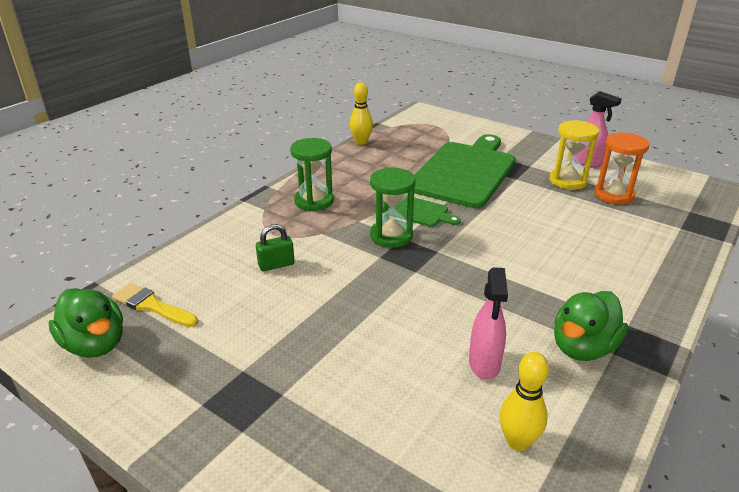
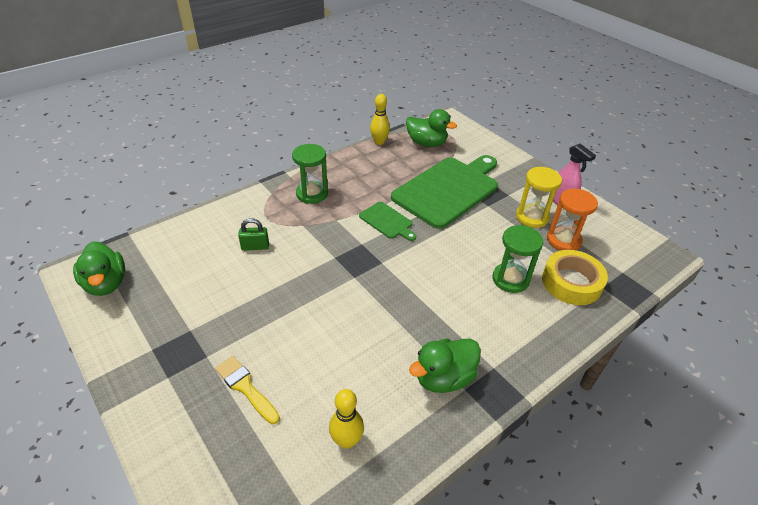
camera: 15 degrees right, 10 degrees up
yellow brush [112,283,198,327] -> yellow brush moved to [215,356,280,424]
green hourglass [370,167,416,248] -> green hourglass moved to [493,225,543,293]
pink spray bottle [469,267,508,380] -> none
none -> green duck [406,109,457,147]
none -> yellow tape [542,250,608,305]

